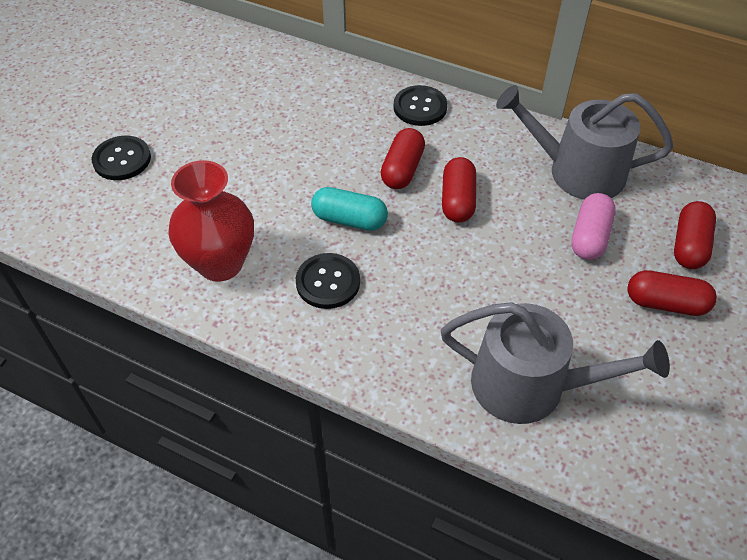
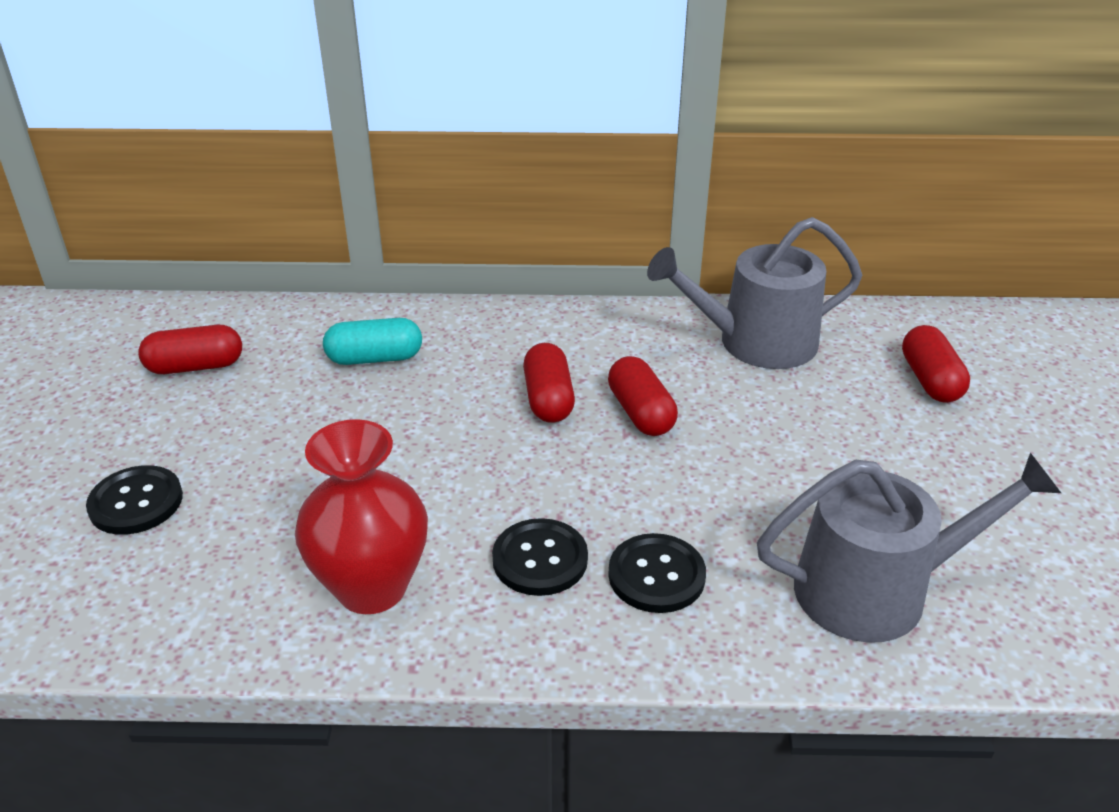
camera: 25 degrees left, 15 degrees down
turquoise capsule [311,187,388,231] -> turquoise capsule moved to [323,318,422,365]
black button [394,85,447,126] -> black button moved to [608,533,706,613]
pink capsule [571,193,616,260] -> none
red capsule [627,270,717,316] -> red capsule moved to [138,325,242,374]

